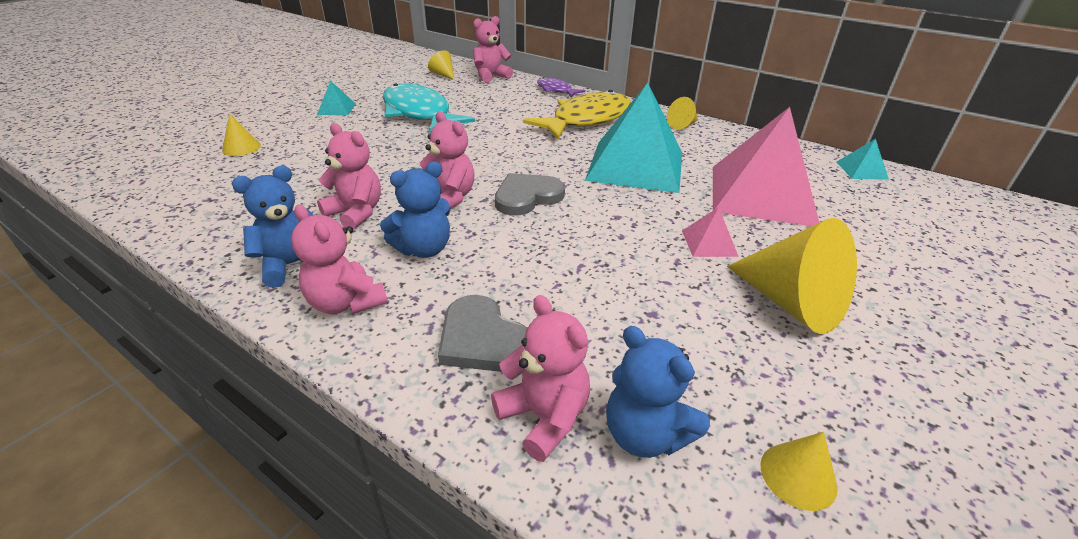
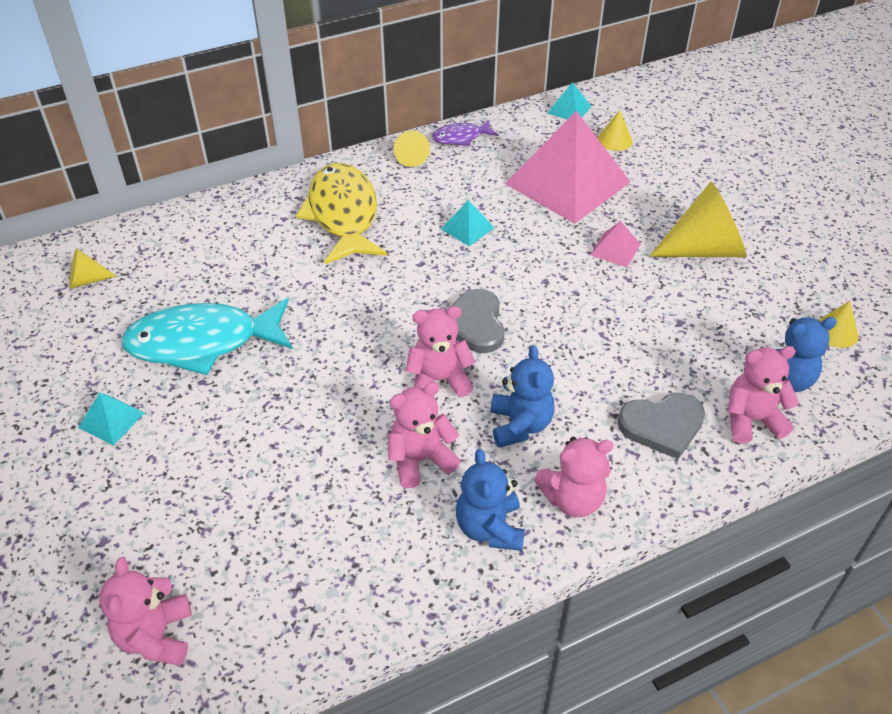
camera: 60 degrees left, 10 degrees up
yellow cone [222,113,261,156] -> yellow cone moved to [598,110,633,151]
pink teddy bear [473,16,513,83] -> pink teddy bear moved to [99,557,192,666]
purple fish [537,77,585,97] -> purple fish moved to [432,120,498,146]
turquoise pyramid [585,83,682,193] -> turquoise pyramid [441,200,495,246], size x0.41

